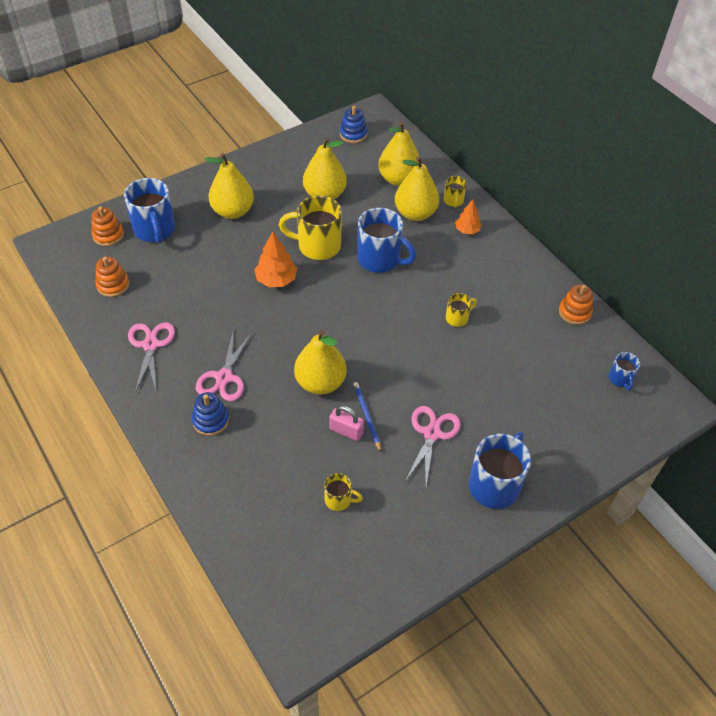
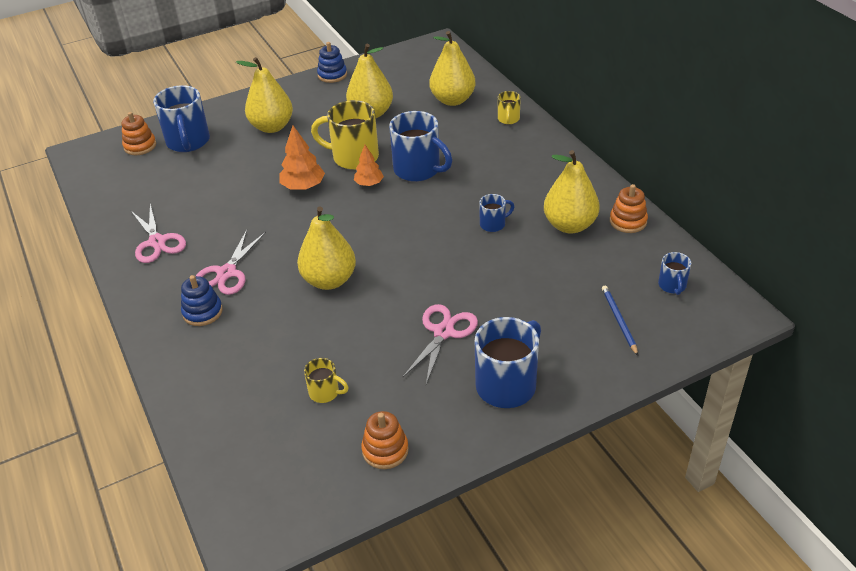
camera: 10 degrees right, 10 degrees down
orange stacking toy [95,257,130,297] -> orange stacking toy moved to [361,411,409,469]
pink scissors [128,323,175,392] -> pink scissors turned 150 degrees clockwise [130,204,186,263]
pink padlock [329,406,364,441] -> none
blue stacking toy [340,106,367,143] -> blue stacking toy moved to [317,42,347,83]
blue pencil [353,382,381,452] -> blue pencil moved to [602,285,638,356]
yellow pear [395,156,439,221] -> yellow pear moved to [544,150,599,234]
yellow mug [446,293,477,327] -> blue mug [479,194,515,232]
orange tree [455,199,482,234] -> orange tree moved to [354,145,384,186]

